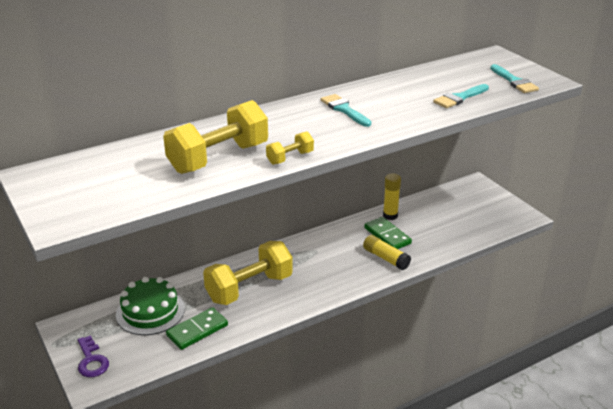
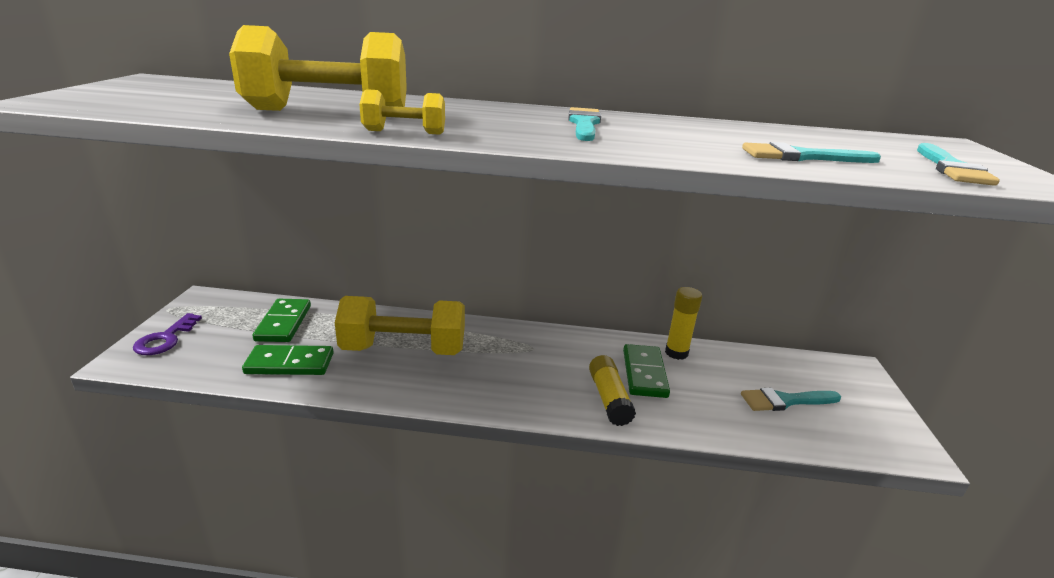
camera: 35 degrees right, 5 degrees down
green cake [116,277,185,335] -> green domino [253,299,311,342]
none -> turquoise brush [741,388,841,411]

